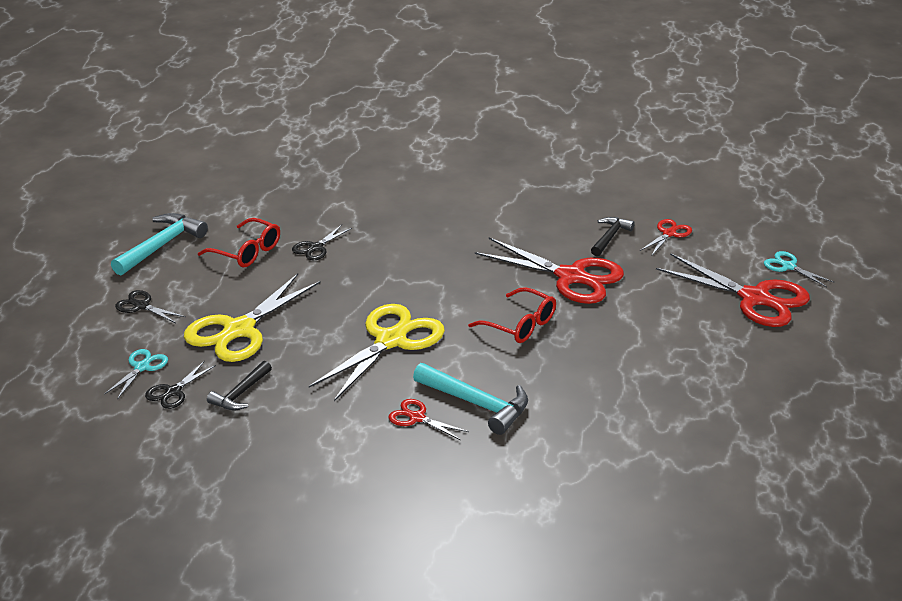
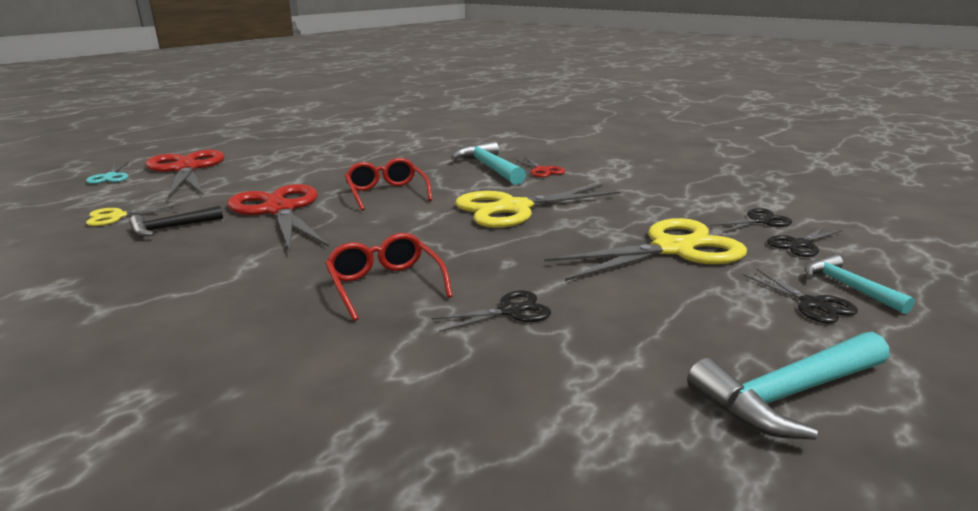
camera: 150 degrees left, 10 degrees down
turquoise scissors [104,349,168,399] -> black scissors [767,226,842,257]
red glasses [198,218,280,267] -> red glasses moved to [325,233,453,321]
black hammer [207,361,272,410] -> none
red scissors [640,219,692,255] -> yellow scissors [86,204,181,226]
none -> turquoise hammer [804,254,915,314]

